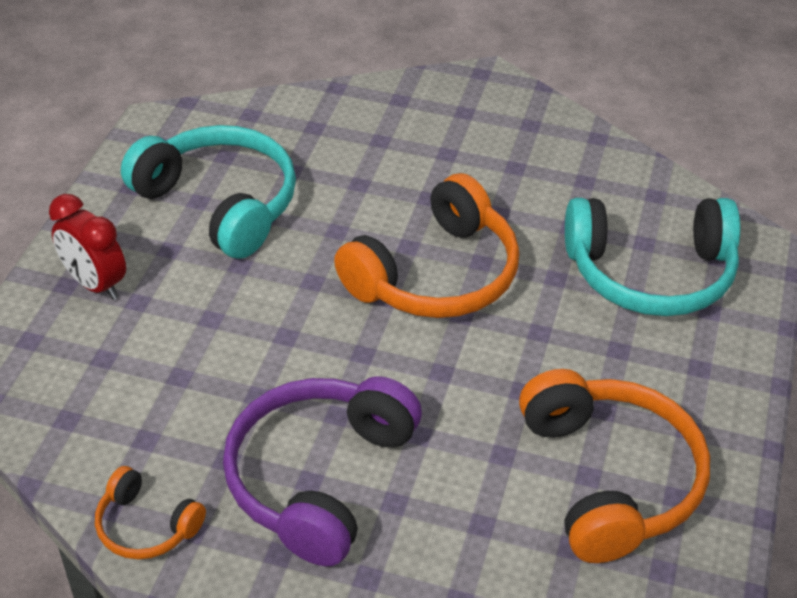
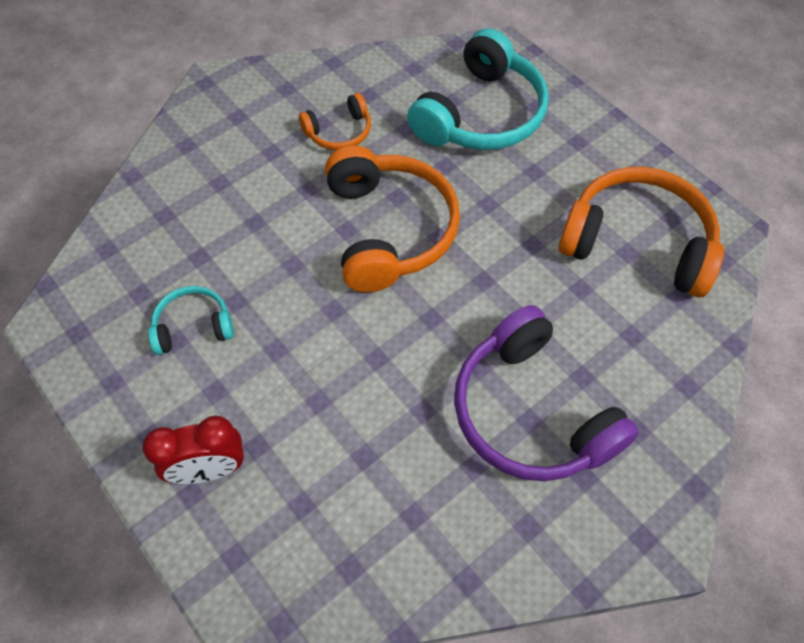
camera: 55 degrees left, 15 degrees up
orange headphones [95,466,206,559] -> orange headphones moved to [299,93,371,151]
turquoise headphones [121,125,296,259] -> turquoise headphones [148,286,234,355], size x0.50

